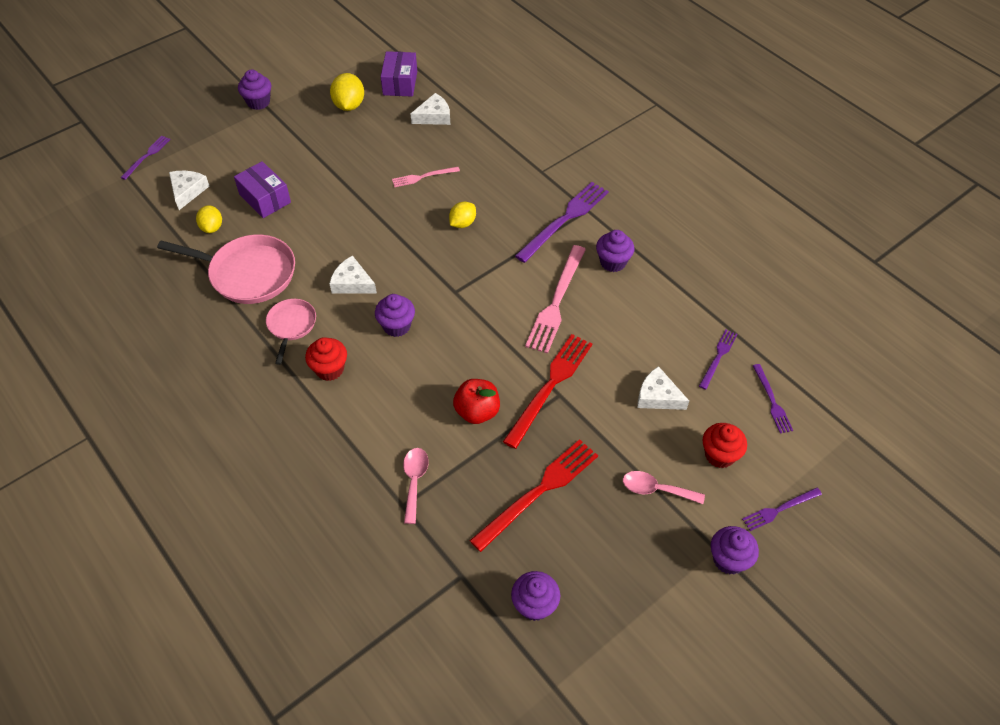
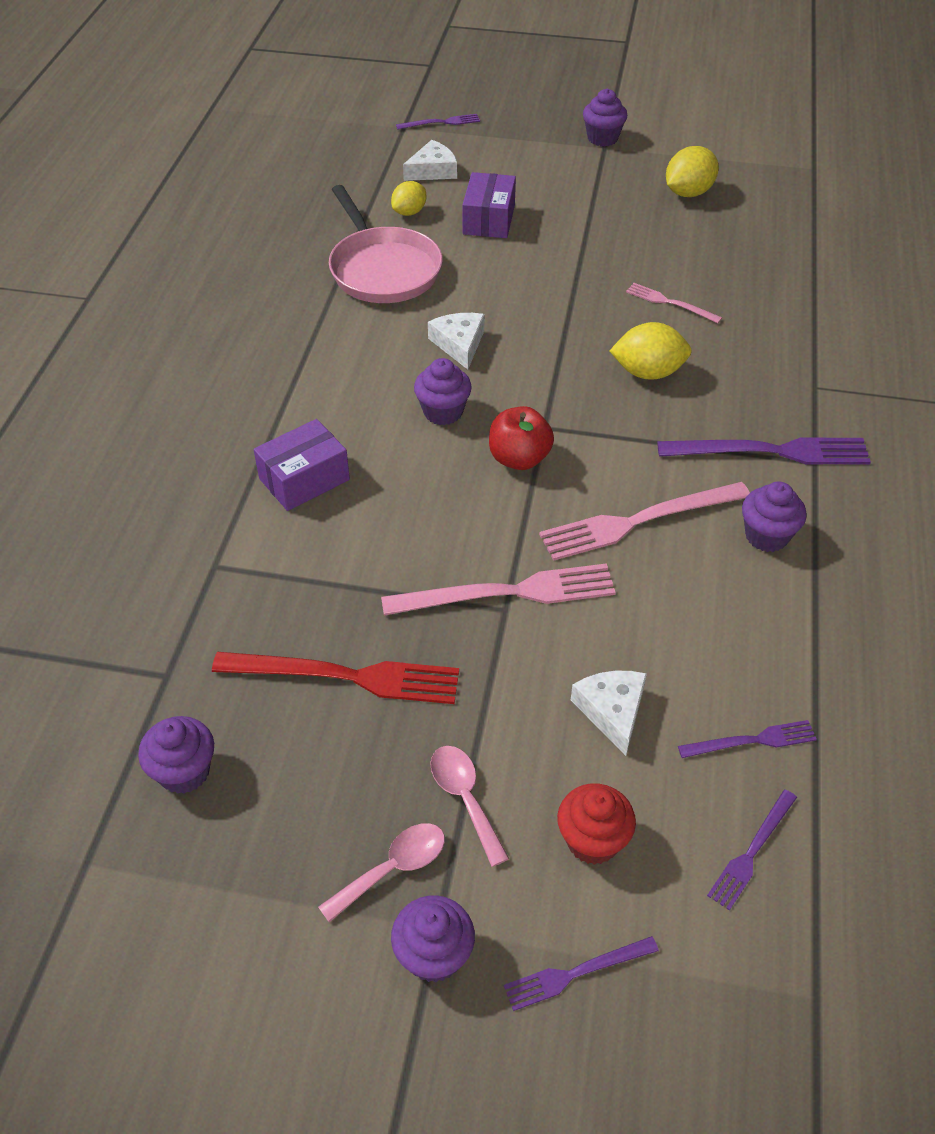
camera: 50 degrees right, 5 degrees down
pink pan [266,299,316,365] -> none
red cupcake [305,337,347,381] -> none
purple box [381,51,417,97] -> purple box moved to [253,419,350,511]
pink spoon [403,448,429,524] -> pink spoon moved to [318,823,445,922]
white cheese [411,93,450,125] -> none
yellow lemon [449,202,476,228] -> yellow lemon [610,322,692,380], size x1.50
red apple [453,379,500,424] -> red apple moved to [489,406,554,470]
red fork [503,334,592,449] -> pink fork [381,563,616,615]
purple fork [742,488,822,531] -> purple fork turned 45 degrees counterclockwise [504,936,659,1011]

